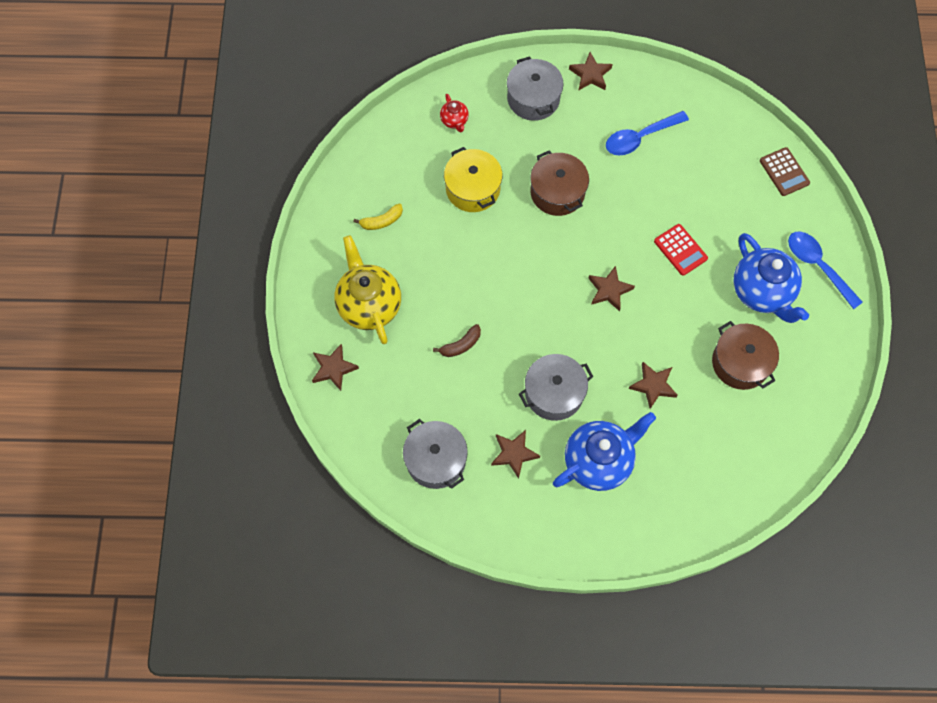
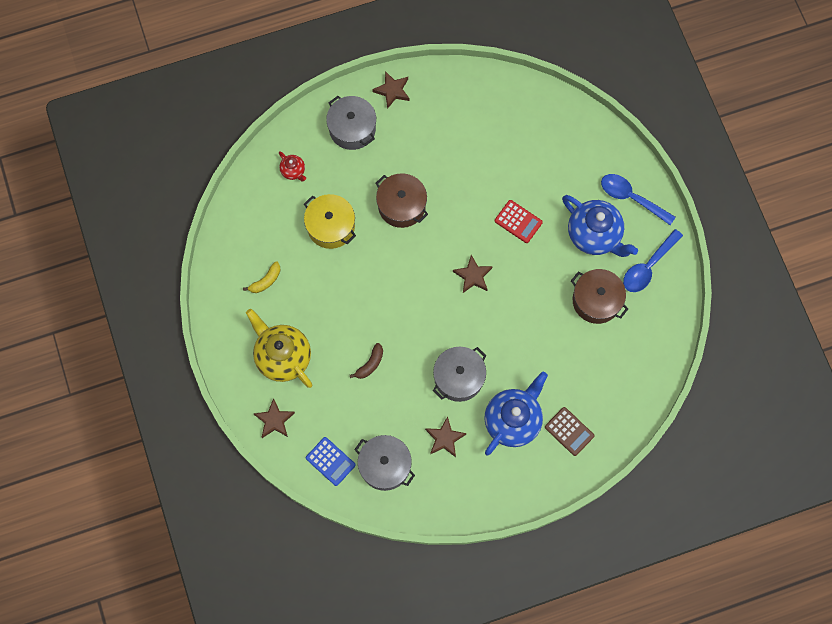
camera: 20 degrees left, 5 degrees up
blue spoon [606,111,689,156] -> blue spoon moved to [623,229,683,292]
brown star [629,362,678,409] -> none
brown calculator [760,147,810,196] -> brown calculator moved to [545,407,595,456]
none -> blue calculator [306,437,356,486]

